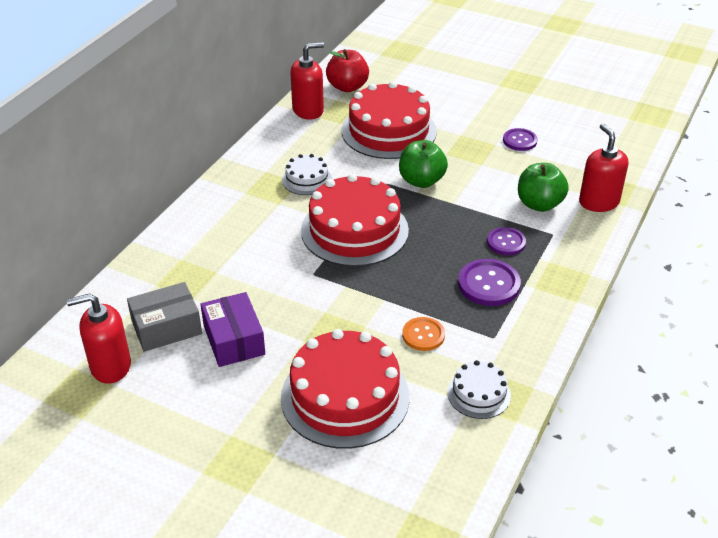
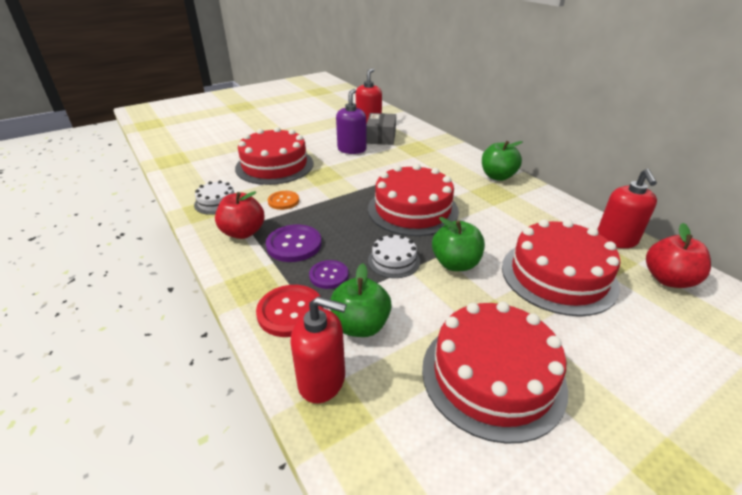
camera: 120 degrees right, 5 degrees down
purple box [200,292,265,367] -> purple soap dispenser [336,89,367,154]
white cake [282,154,332,195] -> white cake moved to [368,234,420,278]
purple button [503,128,538,151] -> red cake [422,302,568,444]
none -> red apple [215,191,265,239]
none -> red button [256,285,323,337]
none -> green apple [482,141,523,181]

